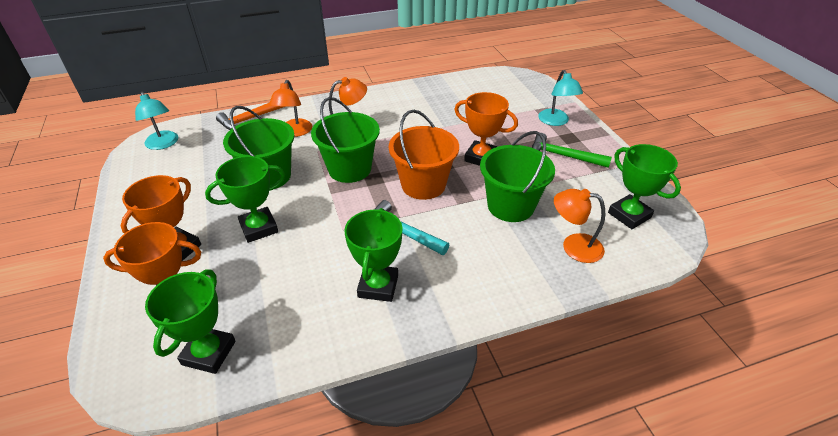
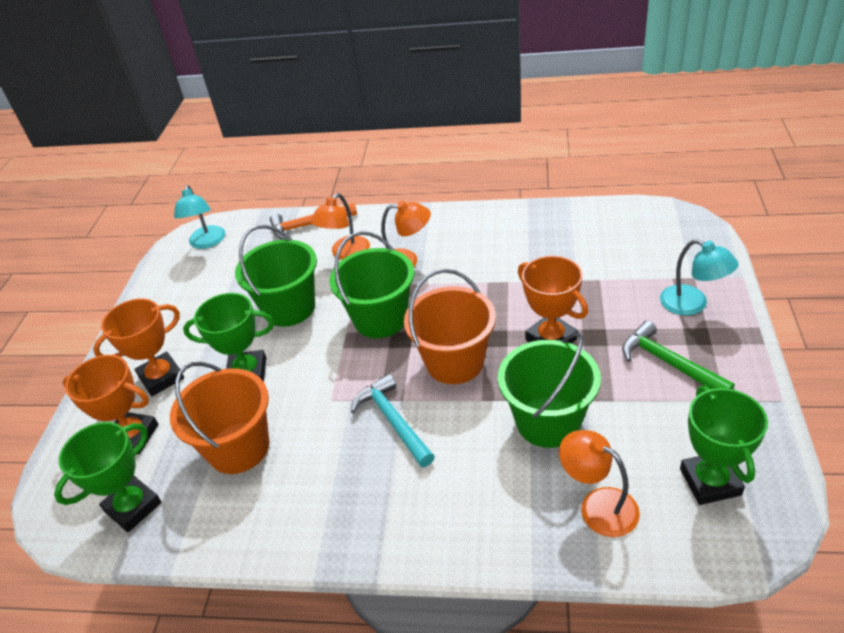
camera: 30 degrees right, 0 degrees up
green trophy [344,208,403,302] -> none
turquoise lamp [538,70,583,126] -> turquoise lamp turned 60 degrees counterclockwise [660,239,738,315]
none -> orange bucket [170,362,269,474]

